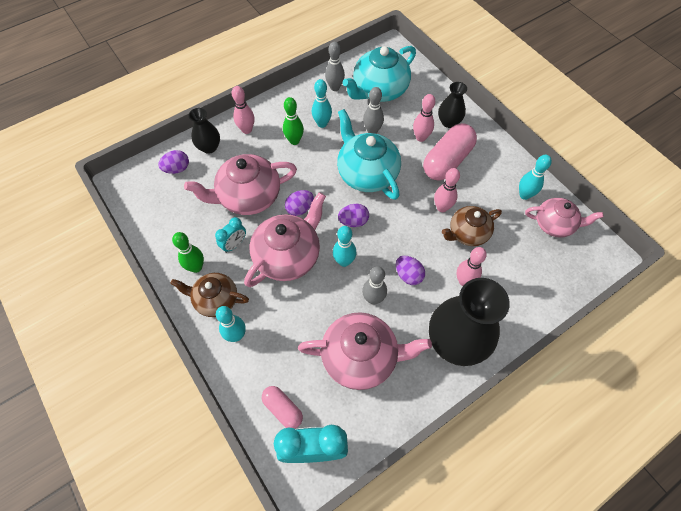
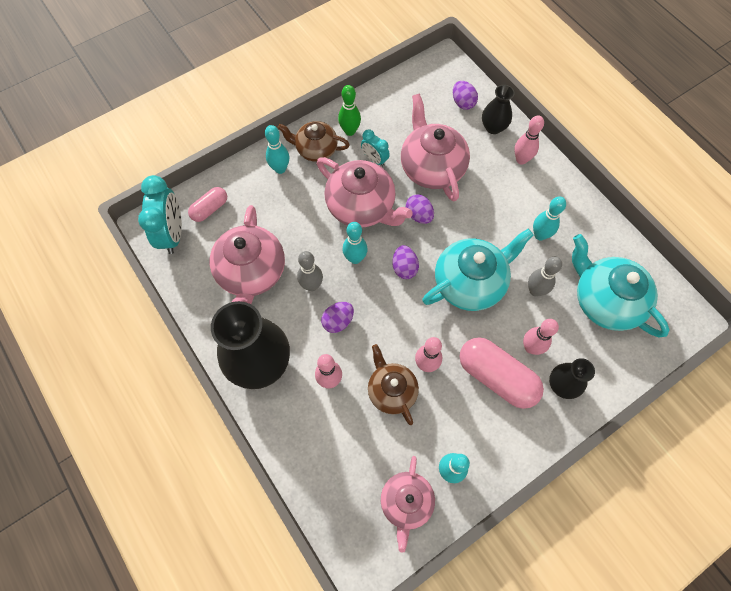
camera: 90 degrees right, 5 degrees up
brown teapot [170,273,249,317] -> brown teapot turned 90 degrees counterclockwise [278,121,350,162]
green bowling pin [283,97,304,145] -> none
grey bowling pin [325,42,345,91] -> none

